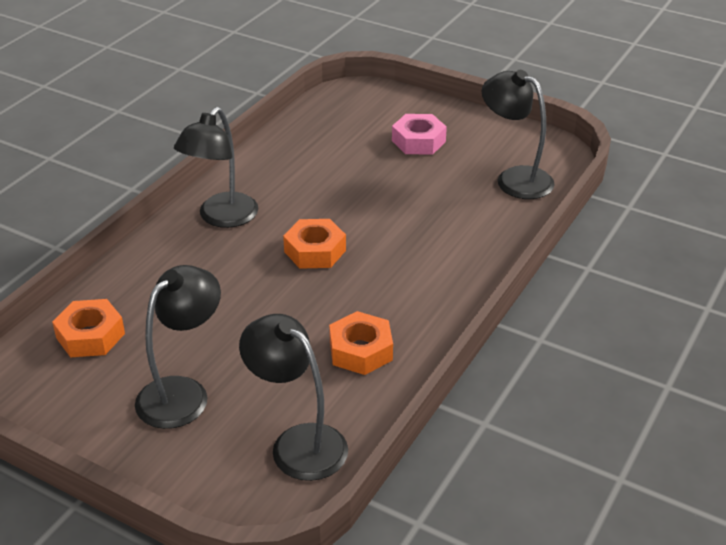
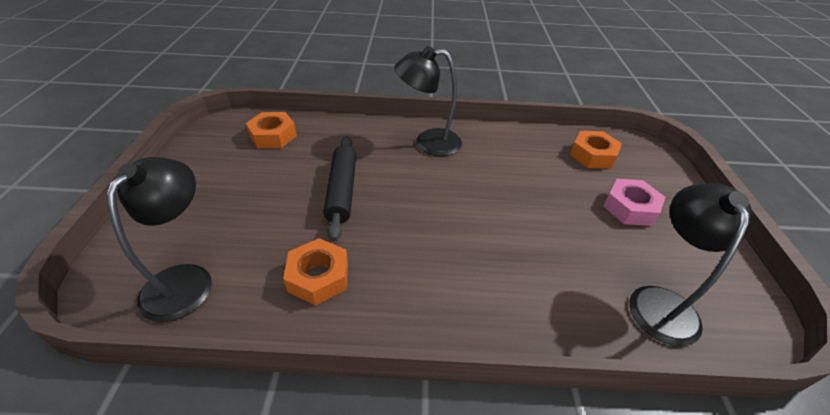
camera: 60 degrees right, 5 degrees up
black lamp [135,265,221,429] -> none
orange nut [283,219,346,269] -> orange nut moved to [570,131,622,169]
none -> black rolling pin [323,136,356,242]

